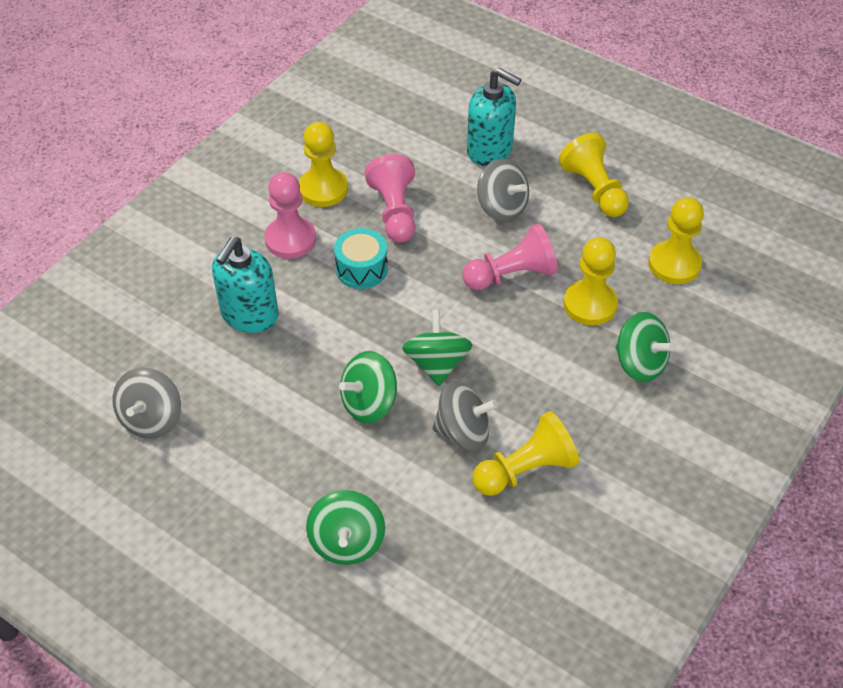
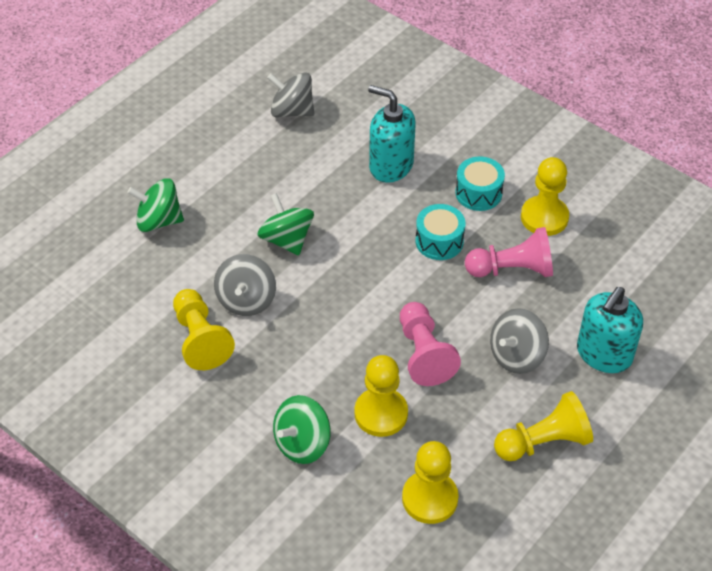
camera: 95 degrees right, 0 degrees up
pink pawn [264,172,316,259] -> turquoise drum [455,157,505,211]
green spinning top [402,310,472,386] -> none

